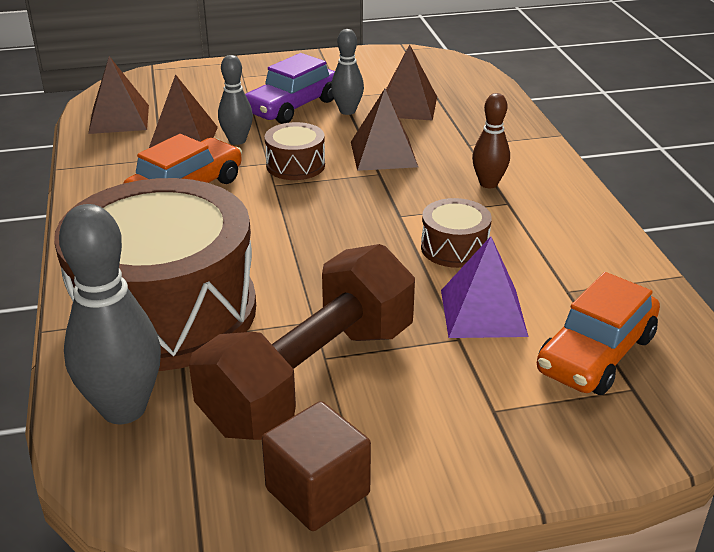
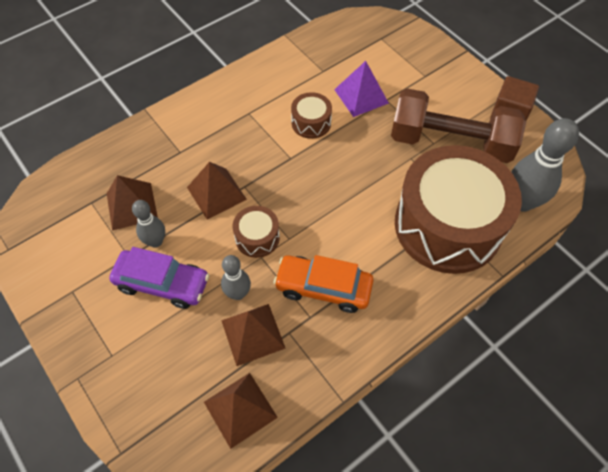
camera: 115 degrees left, 25 degrees up
brown bowling pin [472,93,510,188] -> none
orange car [537,272,660,395] -> none

